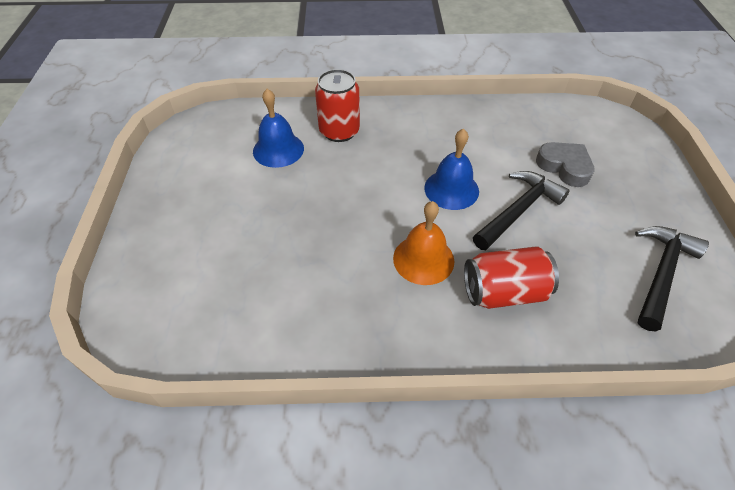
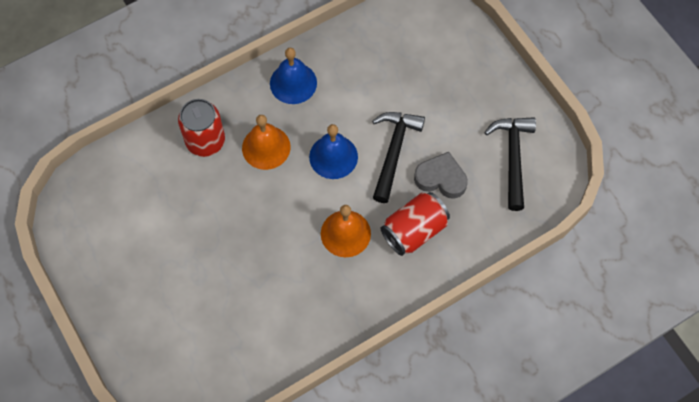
camera: 30 degrees left, 15 degrees up
blue bell [253,89,304,168] -> blue bell moved to [270,48,317,104]
grey heart [536,142,595,187] -> grey heart moved to [414,152,468,199]
none -> orange bell [242,115,290,170]

